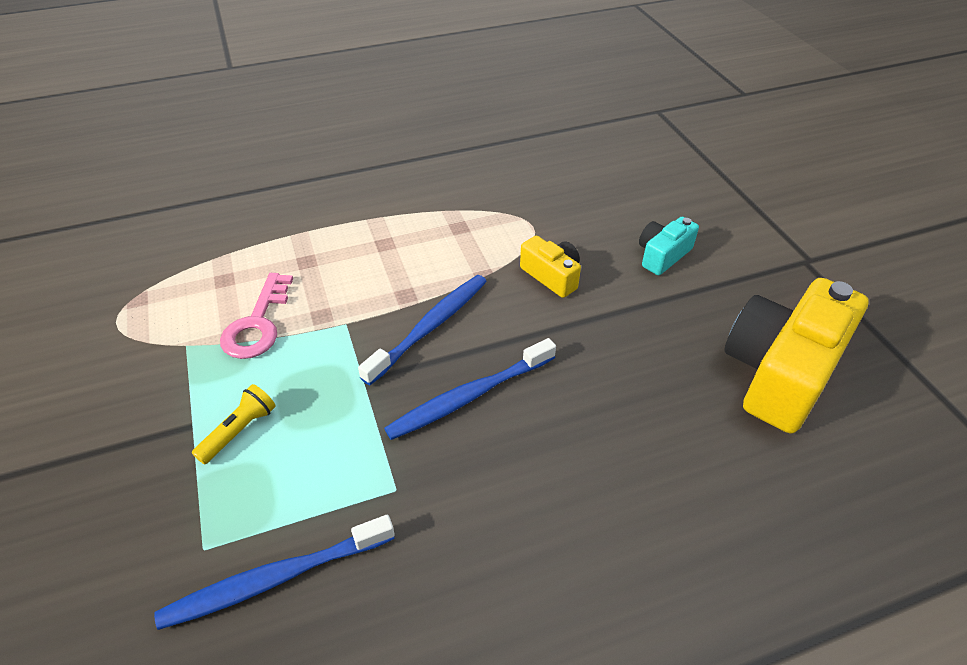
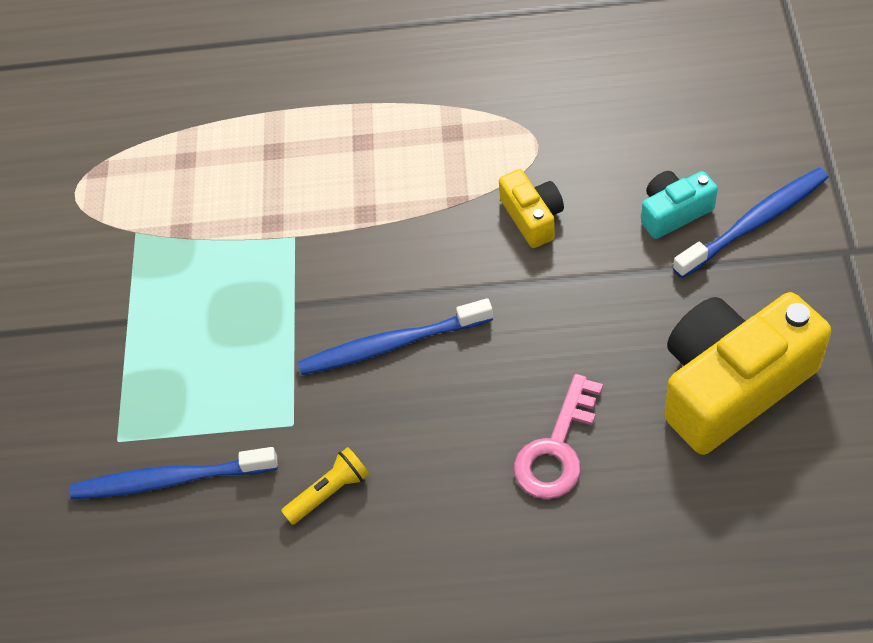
camera: 25 degrees right, 10 degrees up
yellow flashlight [192,384,276,465] -> yellow flashlight moved to [281,447,369,525]
pink key [220,273,293,359] -> pink key moved to [514,374,603,499]
blue toothbrush [358,275,487,385] -> blue toothbrush moved to [673,167,829,278]

